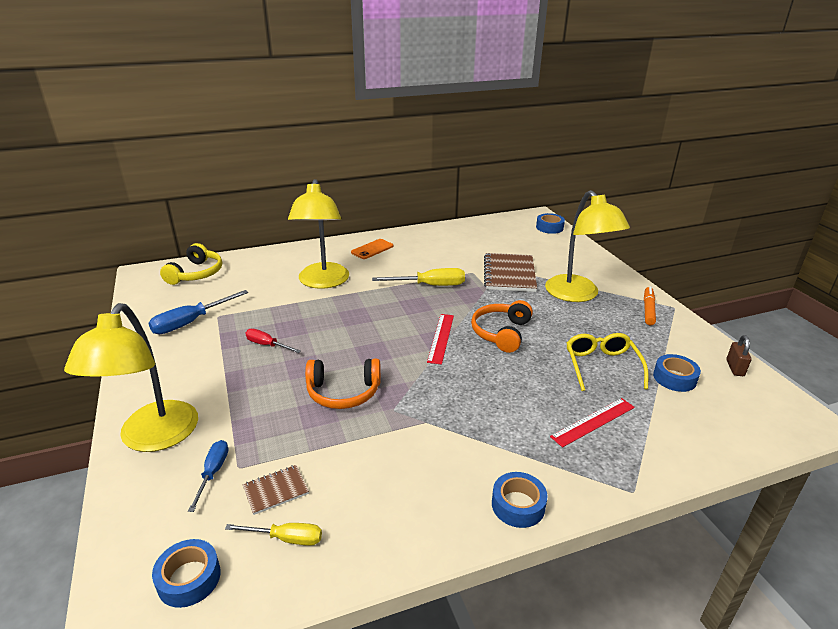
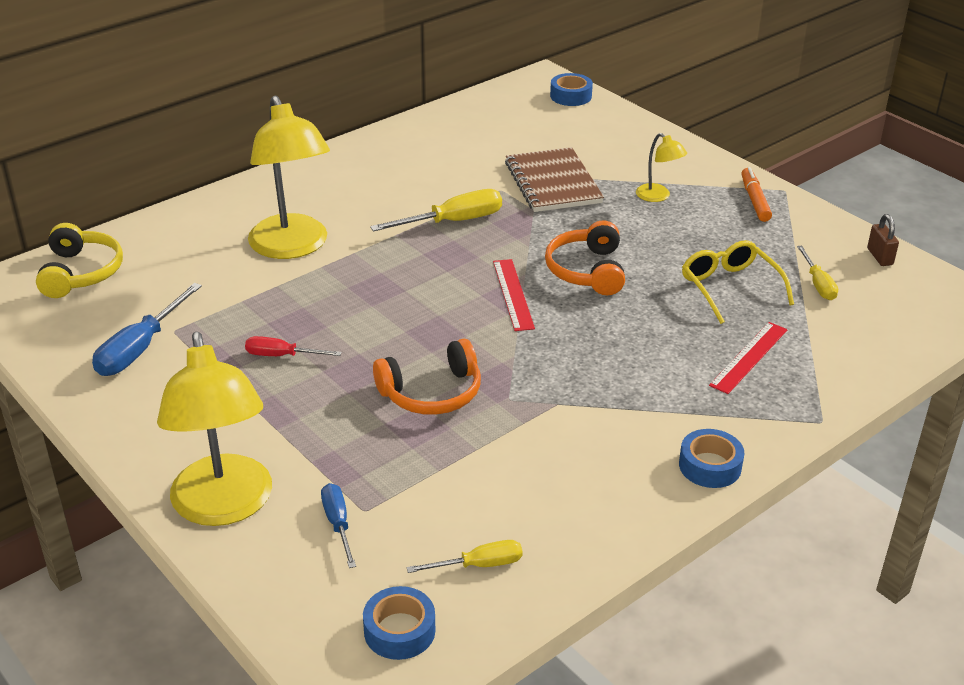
camera: 20 degrees left, 5 degrees up
brown notebook [243,465,309,515] -> none
orange phone [351,239,393,259] -> none
yellow lamp [545,190,630,302] -> yellow lamp [636,133,687,202], size x0.46
blue tape [653,354,701,392] -> yellow screwdriver [797,246,838,300]

